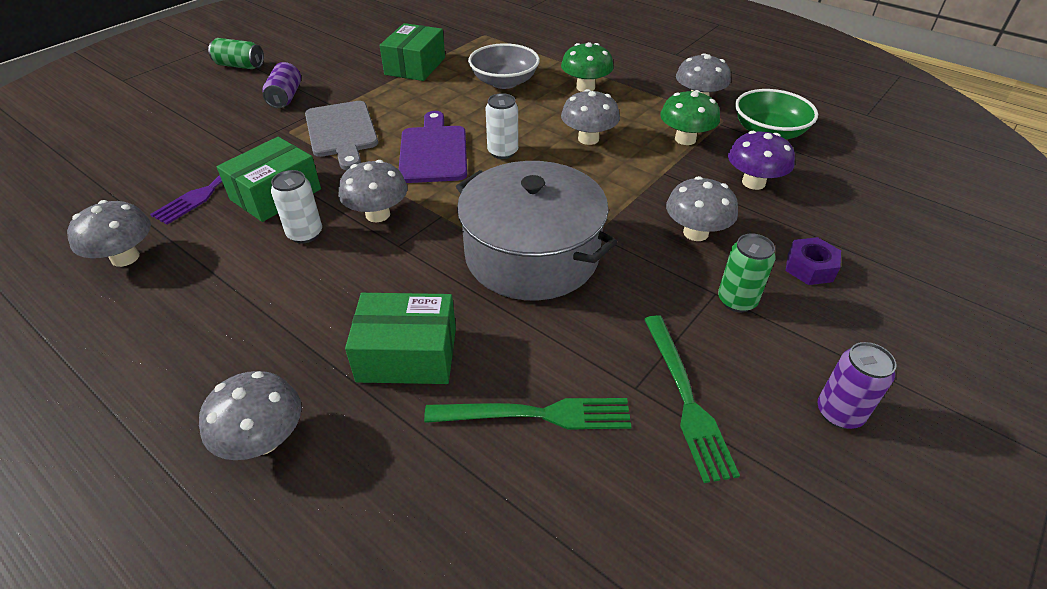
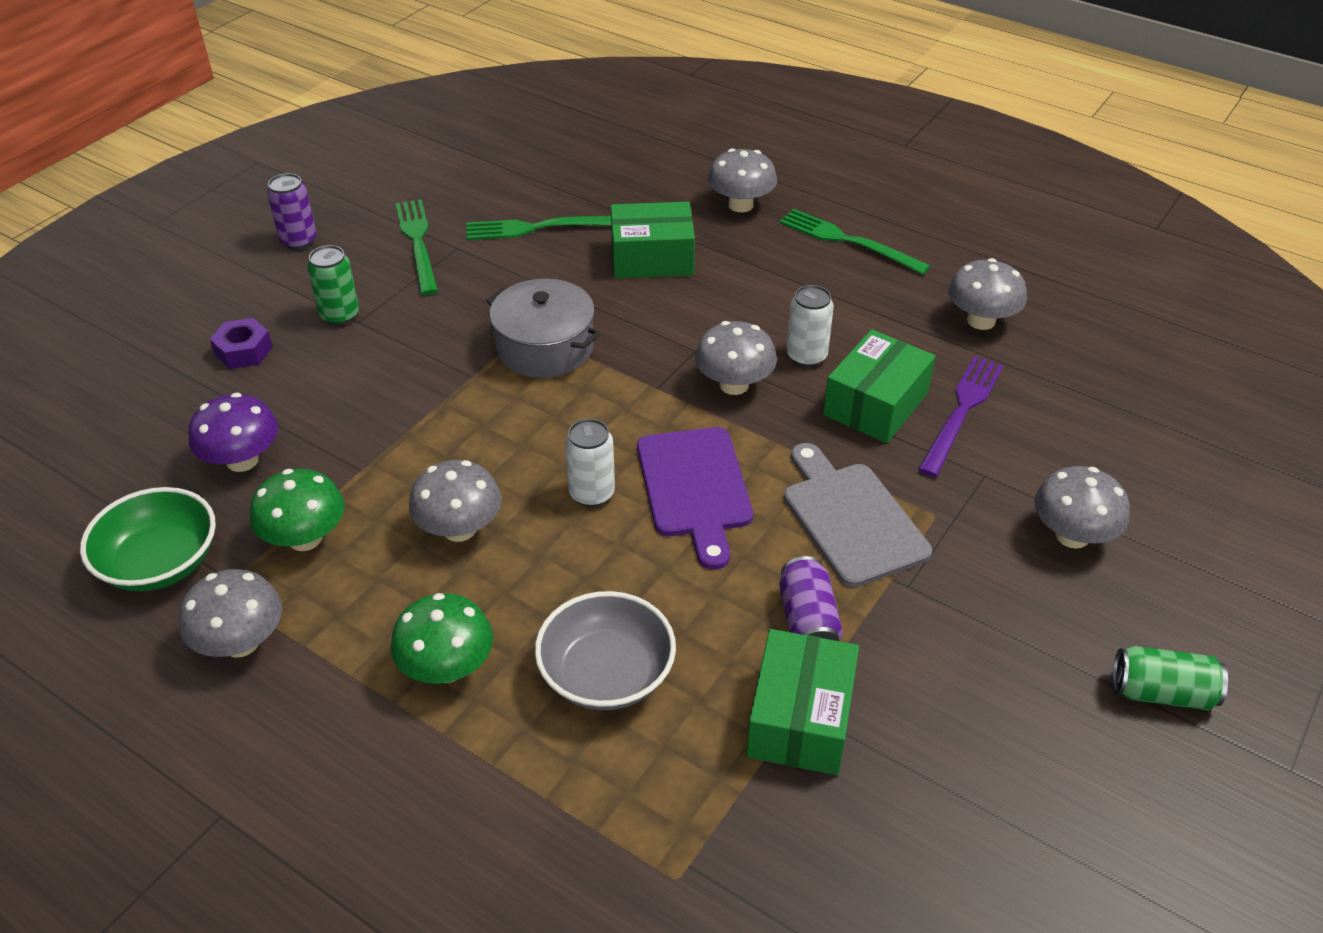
camera: 175 degrees right, 0 degrees up
purple can [262,62,301,108] -> purple can moved to [779,556,843,641]
grey pot [456,161,617,300] -> grey pot [487,279,600,378], size x0.66
grey mushroom [666,176,738,241] -> grey mushroom moved to [1034,466,1130,549]
none -> green fork [779,209,931,275]

